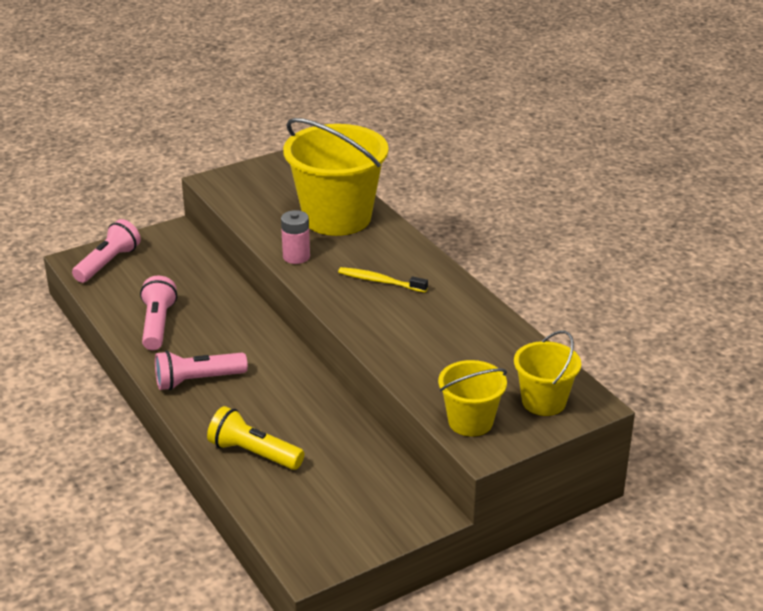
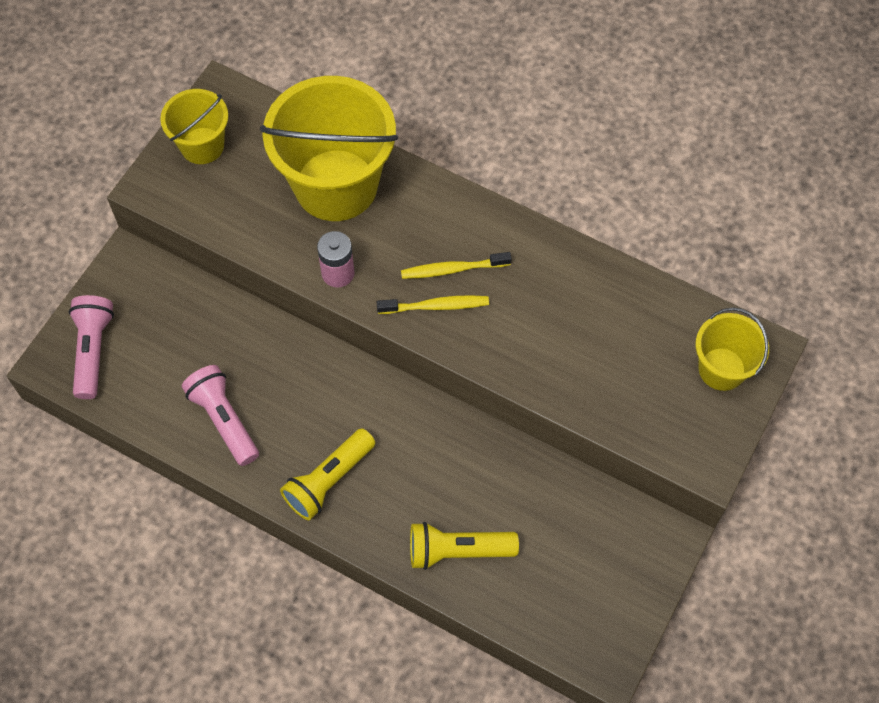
camera: 30 degrees left, 30 degrees up
pink flashlight [155,351,248,390] -> yellow flashlight [280,428,375,520]
yellow bucket [438,360,507,436] -> yellow bucket moved to [160,89,228,164]
none -> yellow toothbrush [377,295,489,314]

